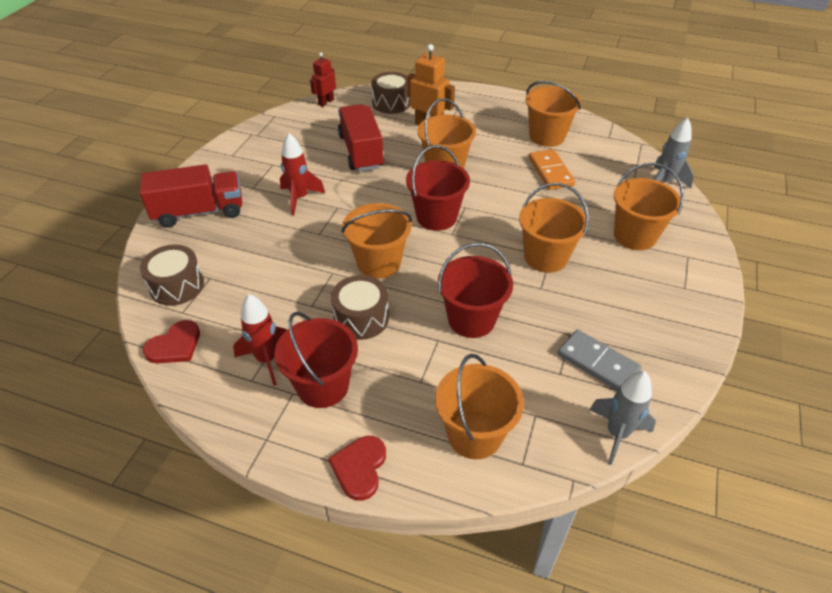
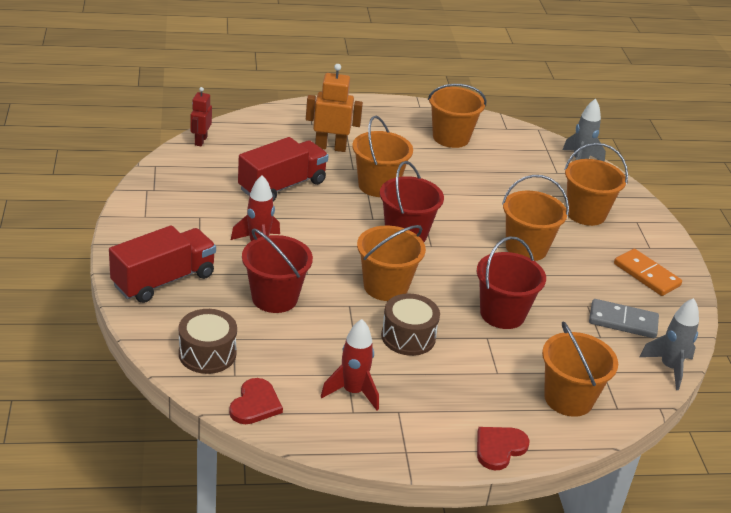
camera: 30 degrees left, 10 degrees down
red bucket [275,312,358,408] -> red bucket moved to [242,229,313,313]
red heart [328,436,386,501] -> red heart turned 60 degrees clockwise [477,427,530,470]
red truck [338,104,384,172] -> red truck turned 90 degrees clockwise [238,137,329,201]
brown drum [371,72,410,114] -> none
orange domino [529,149,575,190] -> orange domino moved to [614,249,682,296]

